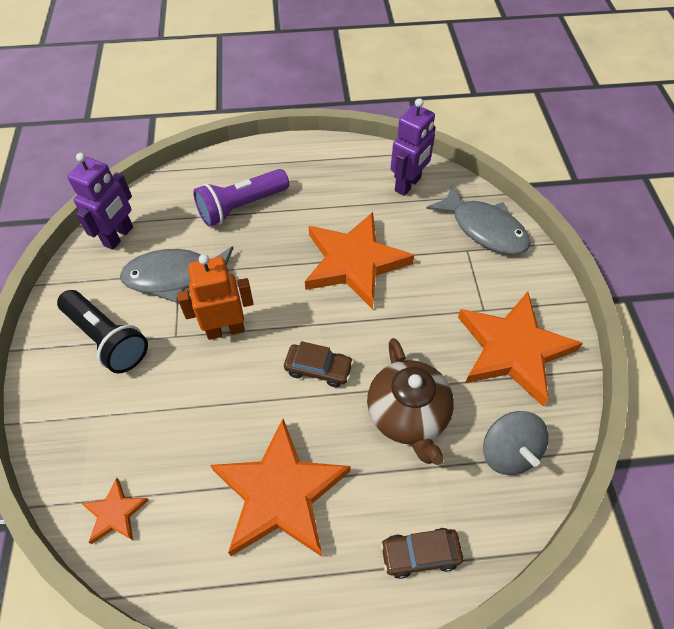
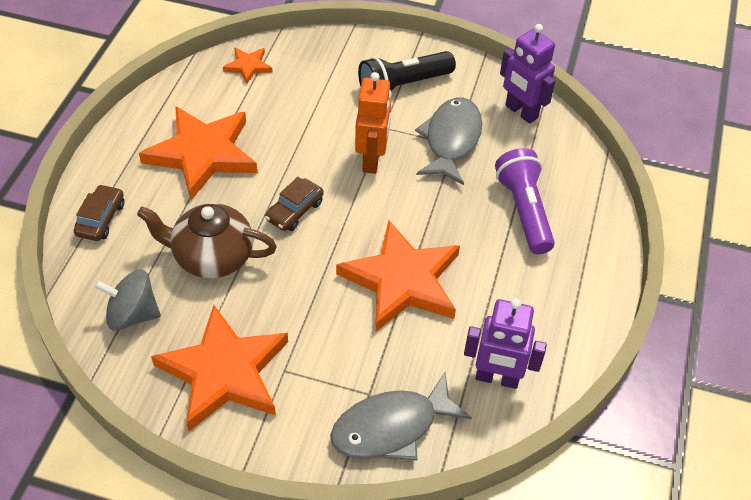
camera: 110 degrees right, 5 degrees down
purple robot [391,98,435,196] -> purple robot turned 45 degrees counterclockwise [464,298,547,389]

